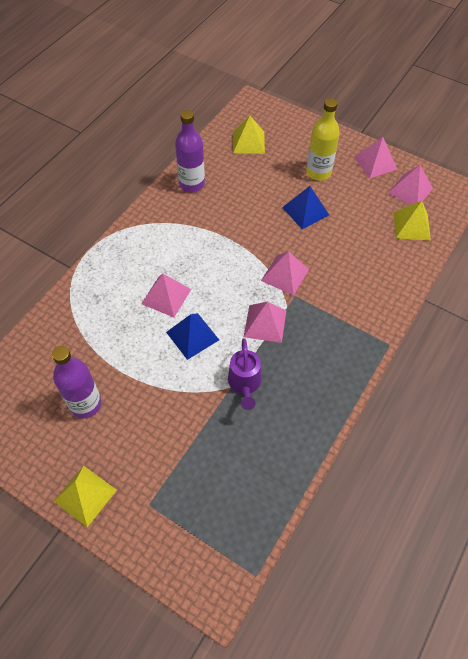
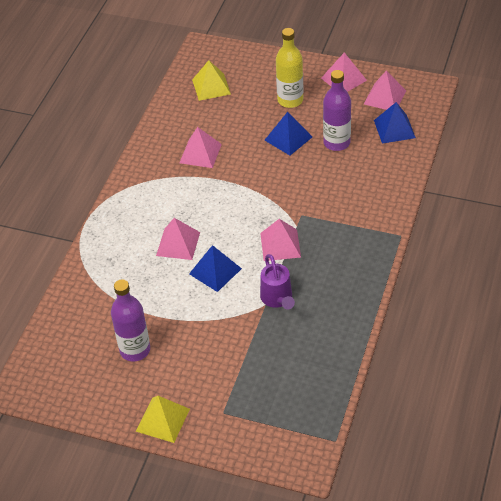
camera: 10 degrees left, 10 degrees down
purple bottle [175,110,205,192] -> purple bottle moved to [323,70,351,151]
pink pyramid [261,251,309,296] -> pink pyramid moved to [179,127,222,168]
yellow pyramid [394,201,431,241] -> blue pyramid [374,102,416,144]

